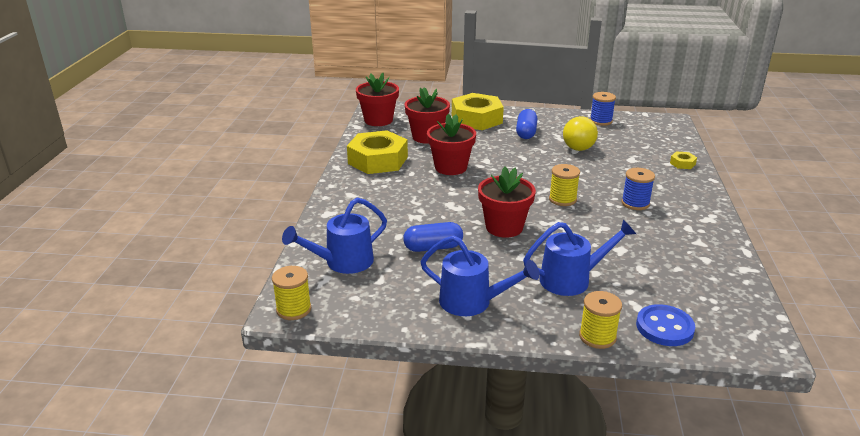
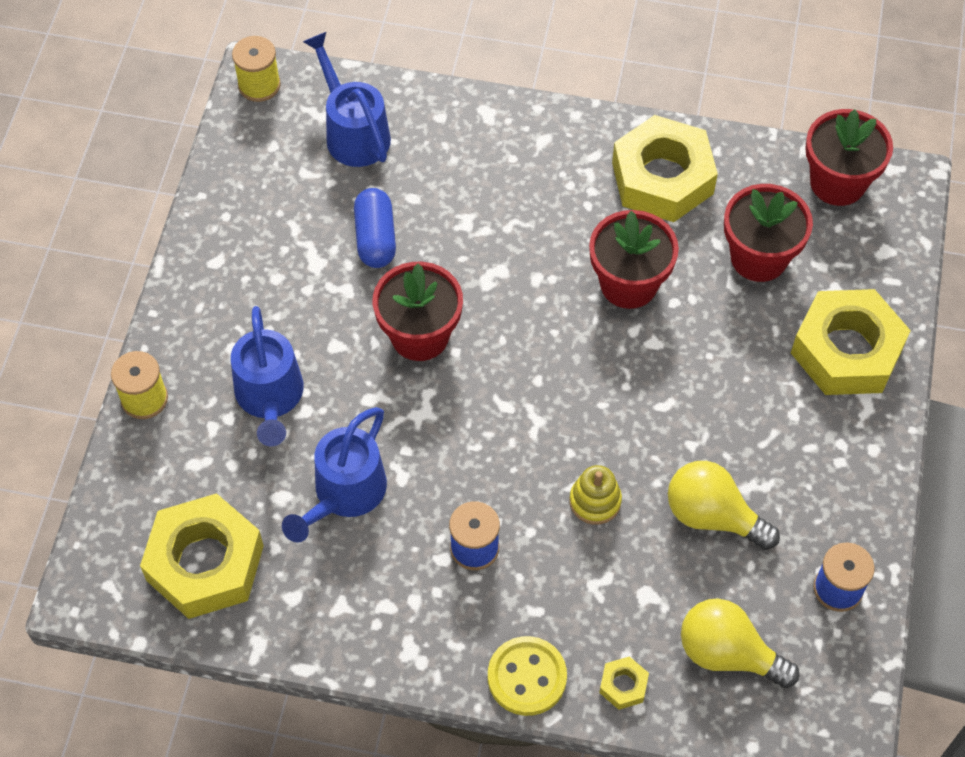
camera: 95 degrees right, 30 degrees up
blue watering can [420,235,540,316] -> blue watering can moved to [282,407,387,543]
blue capsule [516,109,537,139] -> none
yellow spool [549,164,580,206] -> none
blue button [636,304,695,346] -> none
none -> yellow nut [140,493,264,619]
none -> yellow button [488,636,567,716]
none -> yellow stacking toy [570,465,622,525]
none -> yellow light bulb [681,598,800,688]

